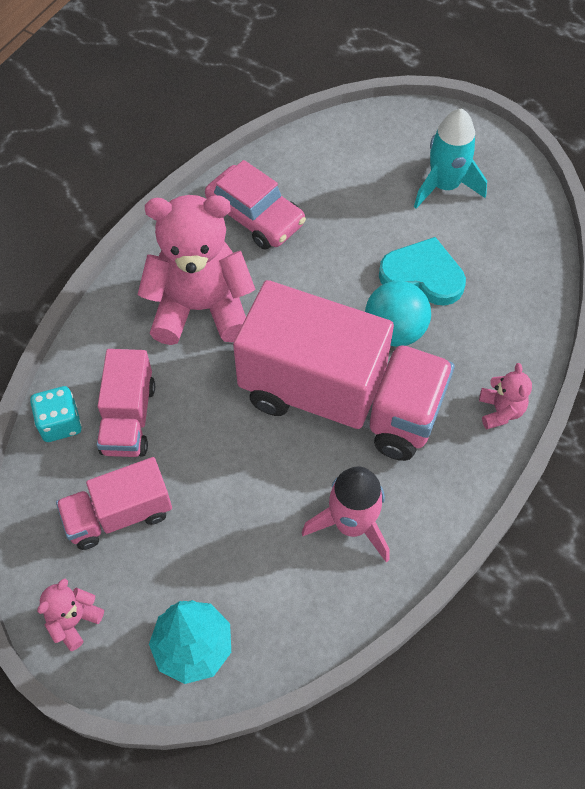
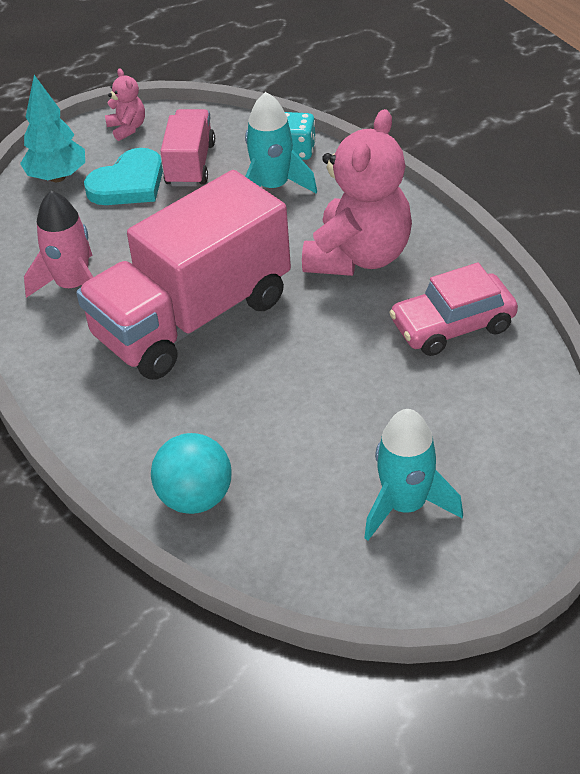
camera: 120 degrees right, 15 degrees down
pink truck [97,349,155,457] -> turquoise rocket [245,92,317,194]
turquoise ball [365,281,431,347] -> turquoise ball moved to [151,433,232,514]
turquoise heart [379,237,466,306] -> turquoise heart moved to [84,148,163,205]
pink teddy bear [479,363,532,429] -> none

